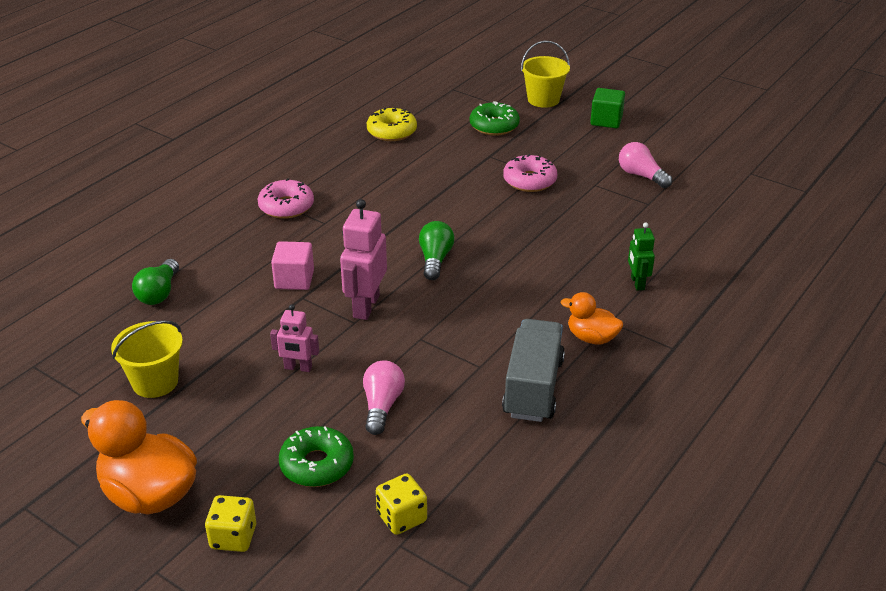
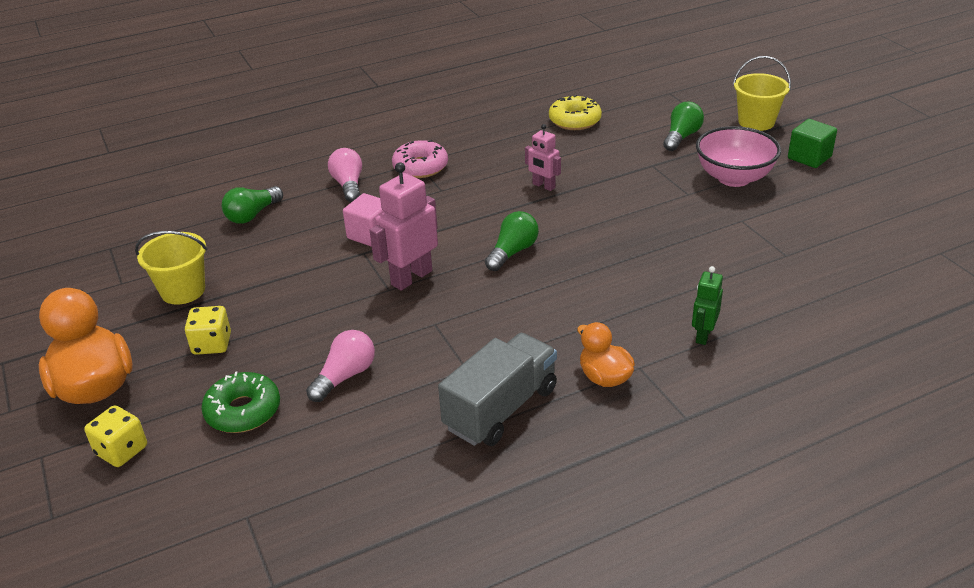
camera: 30 degrees right, 0 degrees up
pink robot [270,304,319,372] -> pink robot moved to [525,124,561,191]
yellow dice [376,473,427,535] -> yellow dice moved to [185,306,231,355]
green donut [470,101,520,136] -> green light bulb [663,102,704,151]
pink donut [503,154,557,192] -> none
pink light bulb [619,142,672,188] -> pink light bulb moved to [328,148,362,202]
none -> pink bowl [696,126,781,187]

